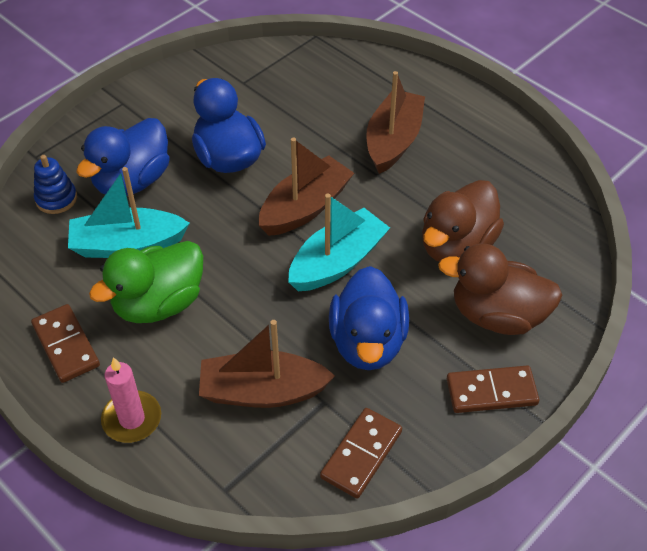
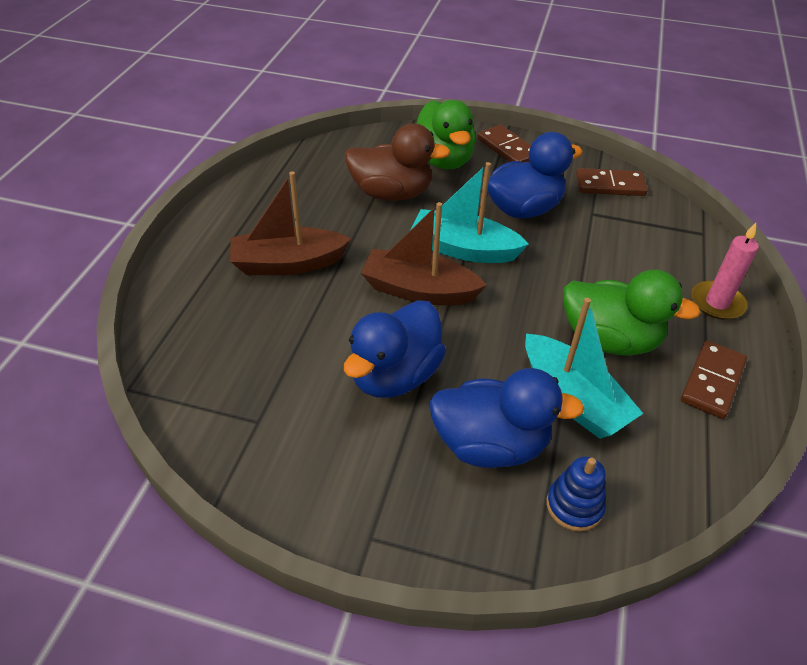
camera: 120 degrees left, 5 degrees down
brown boat [199,320,335,408] -> none
brown duck [438,244,563,335] -> green duck [416,100,476,169]

